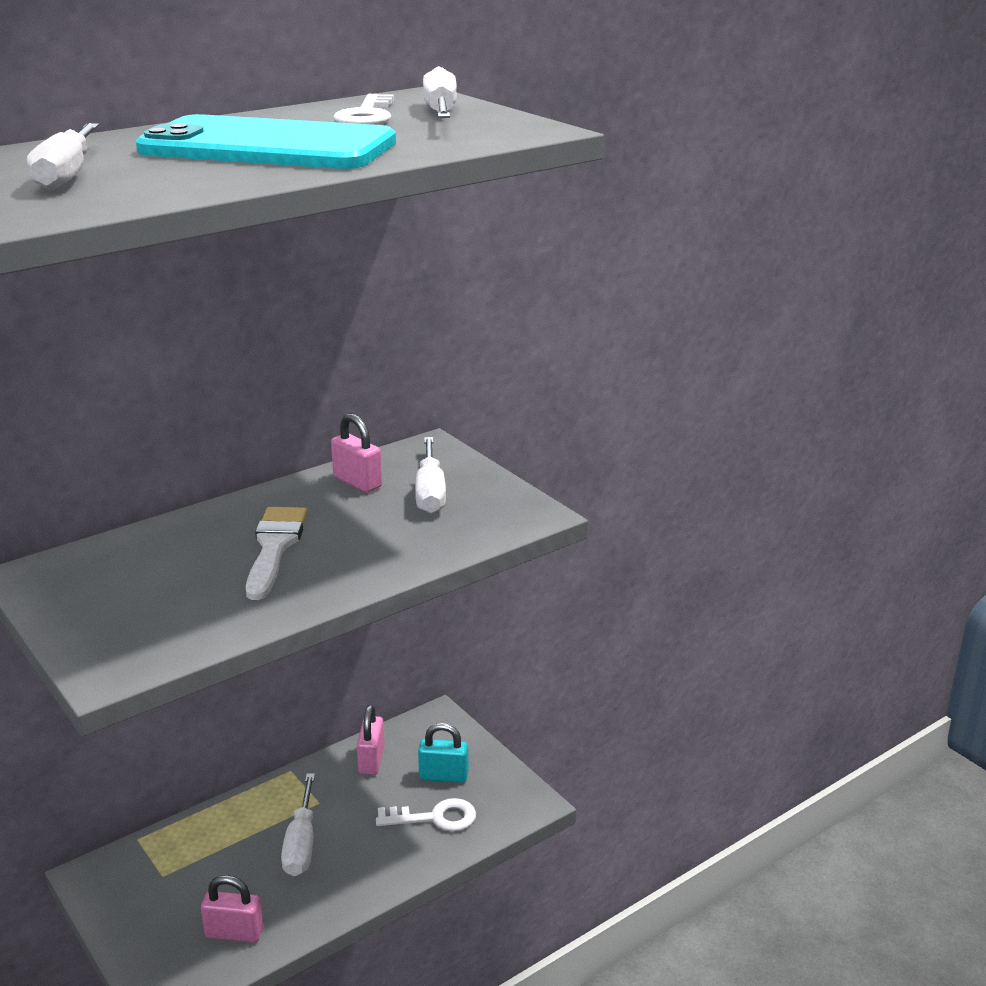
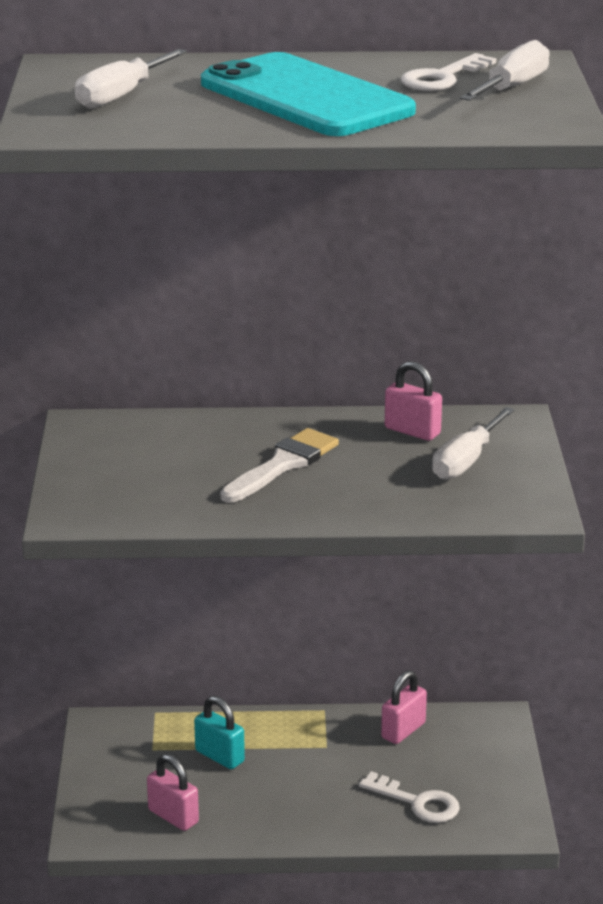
camera: 35 degrees right, 0 degrees up
white screwdriver [281,773,315,876] -> none
pink padlock [331,413,382,492] -> pink padlock turned 45 degrees counterclockwise [385,361,442,441]
turquoise padlock [418,723,469,783] -> turquoise padlock moved to [194,696,245,769]

